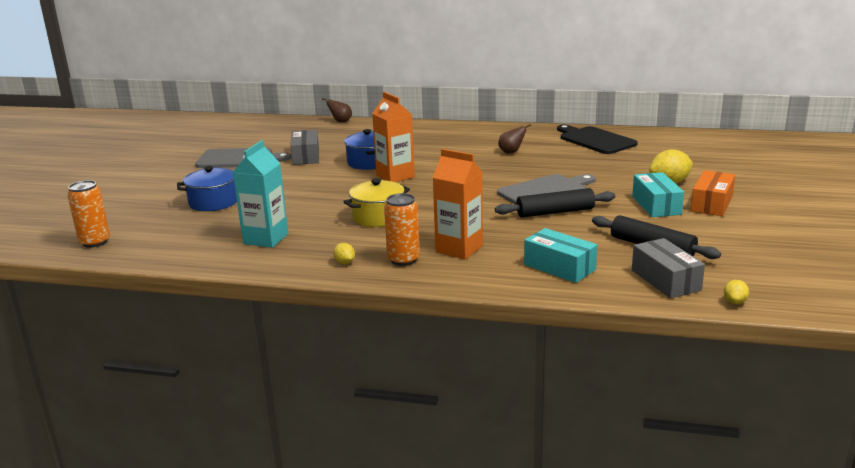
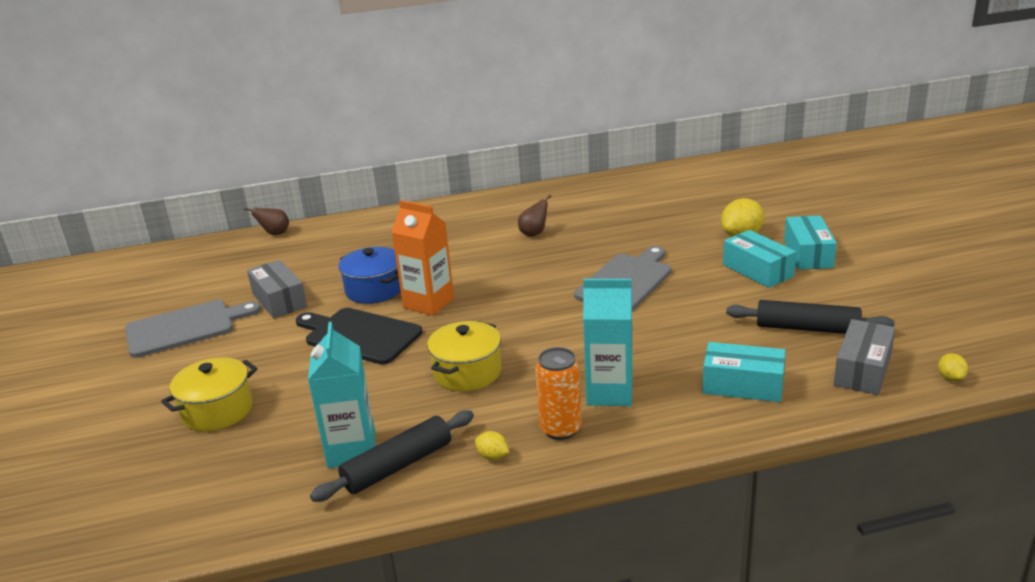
camera: 25 degrees left, 5 degrees up
orange can [67,180,110,248] -> none
blue pot [177,166,237,211] -> yellow pot [161,357,258,432]
orange carton [432,149,483,259] -> turquoise carton [583,279,633,406]
black rolling pin [495,188,615,218] -> black rolling pin moved to [310,410,474,502]
black cutting board [557,125,638,154] -> black cutting board moved to [296,308,422,365]
grey box [632,238,705,298] -> grey box turned 75 degrees clockwise [833,319,895,395]
orange box [691,170,735,216] -> turquoise box [784,216,837,270]

